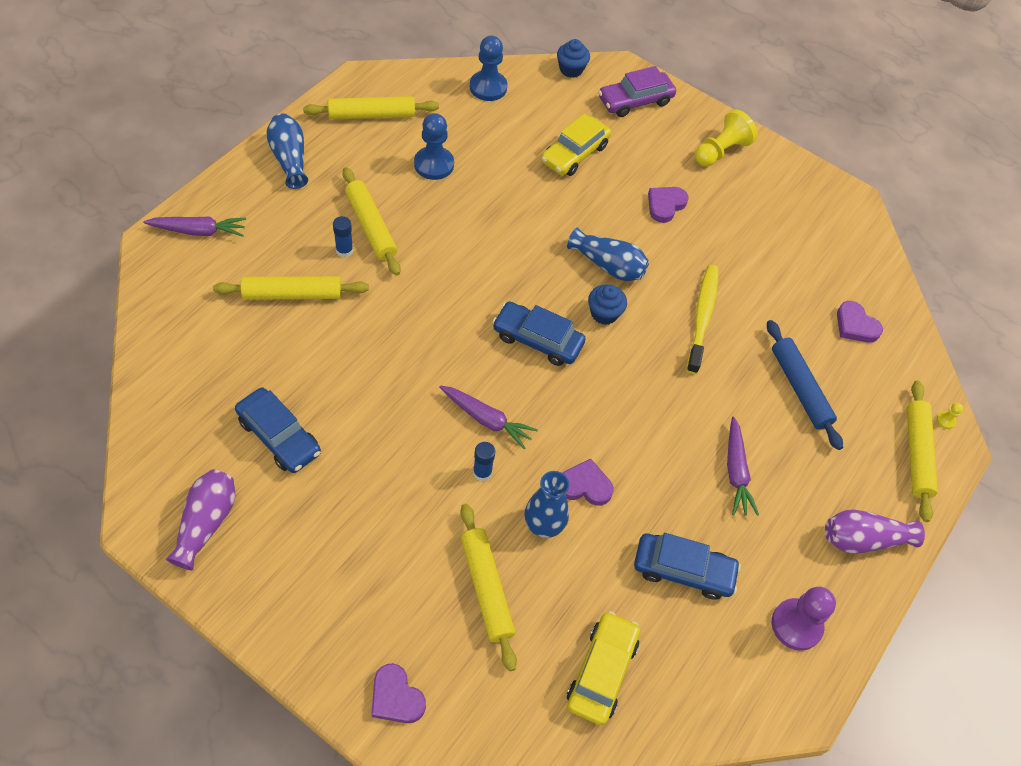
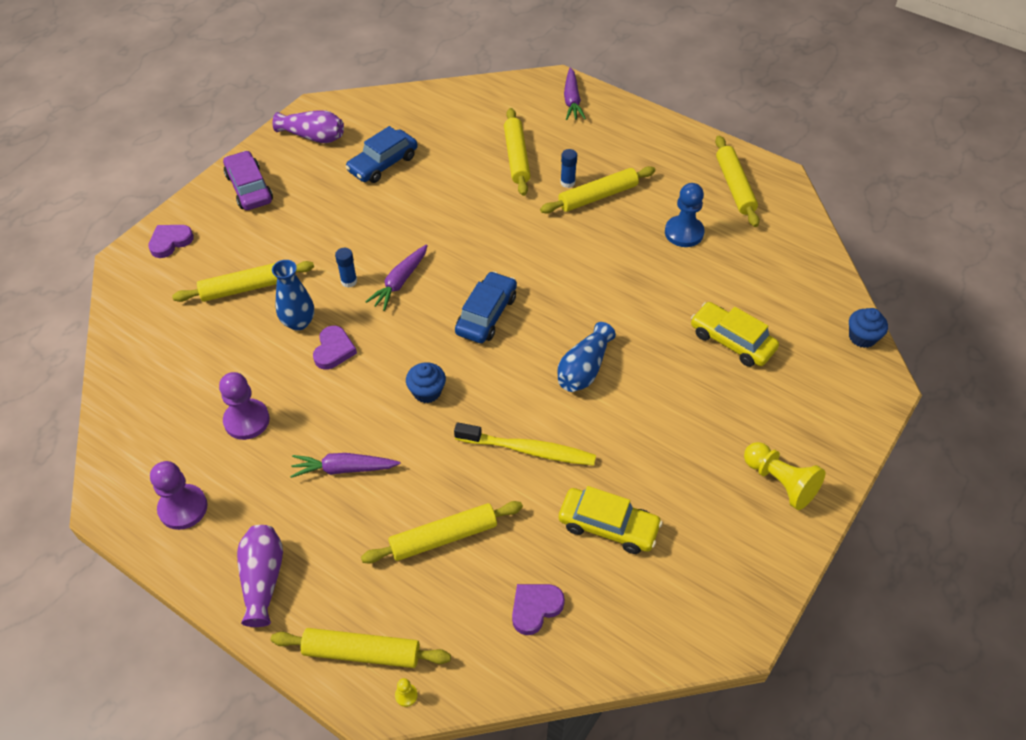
camera: 95 degrees right, 5 degrees down
blue vase [266,113,308,189] -> none
blue pawn [470,36,507,101] -> none
yellow car [567,611,640,725] -> yellow car moved to [559,486,662,554]
blue cupcake [588,284,627,325] -> blue cupcake moved to [406,362,446,403]
purple car [598,66,676,117] -> purple car moved to [223,151,273,210]
blue car [634,533,741,600] -> purple pawn [219,372,270,440]
purple heart [648,187,688,223] -> none
blue rolling pin [767,320,843,450] -> yellow rolling pin [361,501,523,564]

